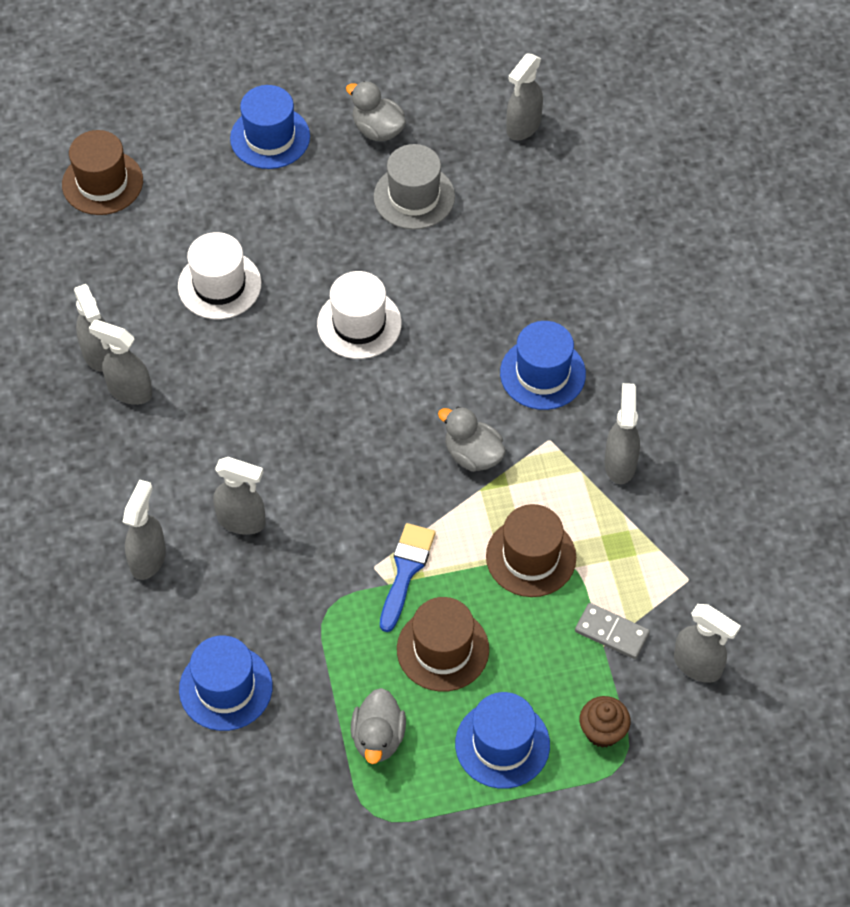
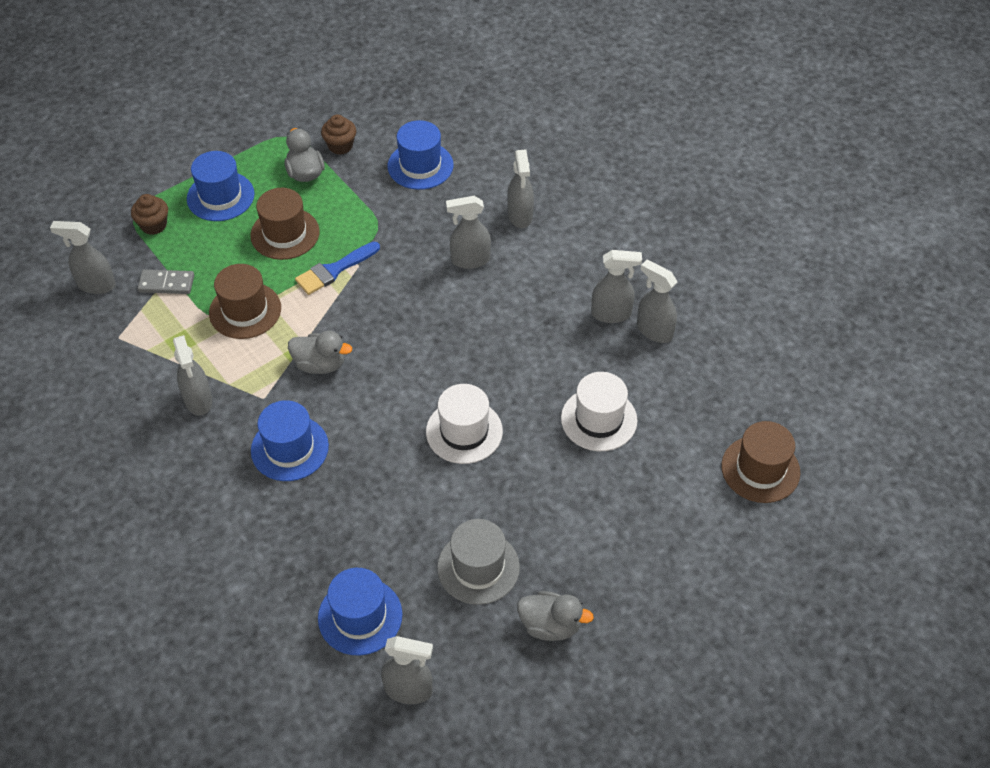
camera: 155 degrees right, 5 degrees down
blue hat [230,85,310,169] -> blue hat moved to [318,568,403,655]
blue brush [380,523,436,632] -> blue brush turned 60 degrees clockwise [295,242,380,295]
grey spray bottle [507,53,543,140] -> grey spray bottle turned 90 degrees clockwise [381,636,433,704]
none -> brown cupcake [321,114,356,155]

